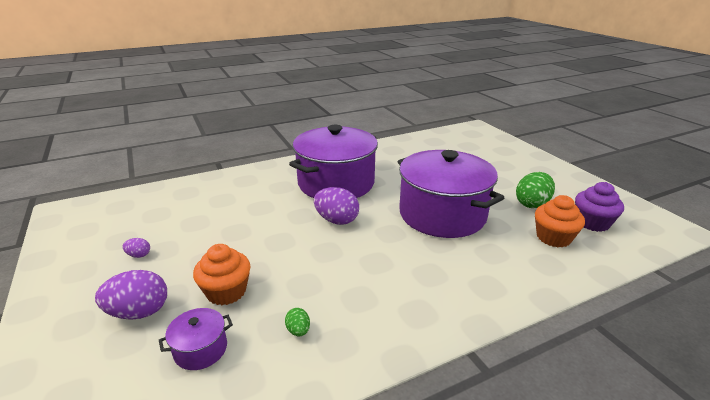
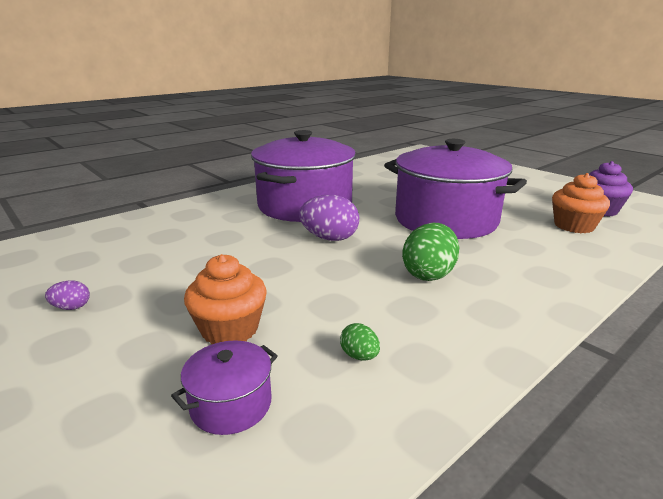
camera: 15 degrees left, 5 degrees down
purple egg [95,270,167,320] -> none
green egg [516,172,555,208] -> green egg moved to [402,223,459,281]

